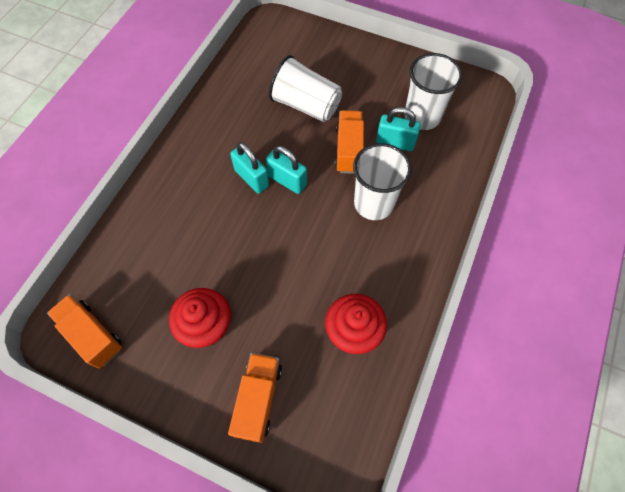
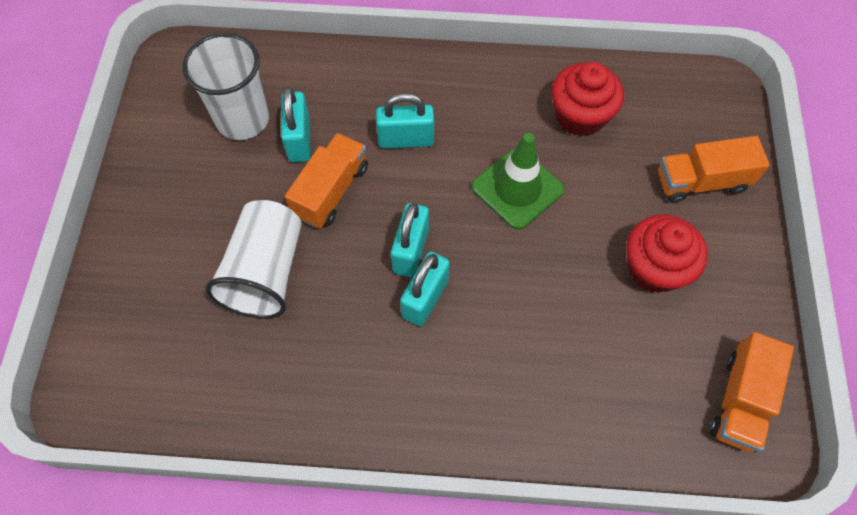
camera: 110 degrees left, 0 degrees up
orange truck [334,110,364,174] -> orange truck turned 135 degrees clockwise [285,133,368,228]
white cup [353,143,412,220] -> turquoise padlock [376,93,434,149]
none -> green traffic cone [472,133,564,230]

